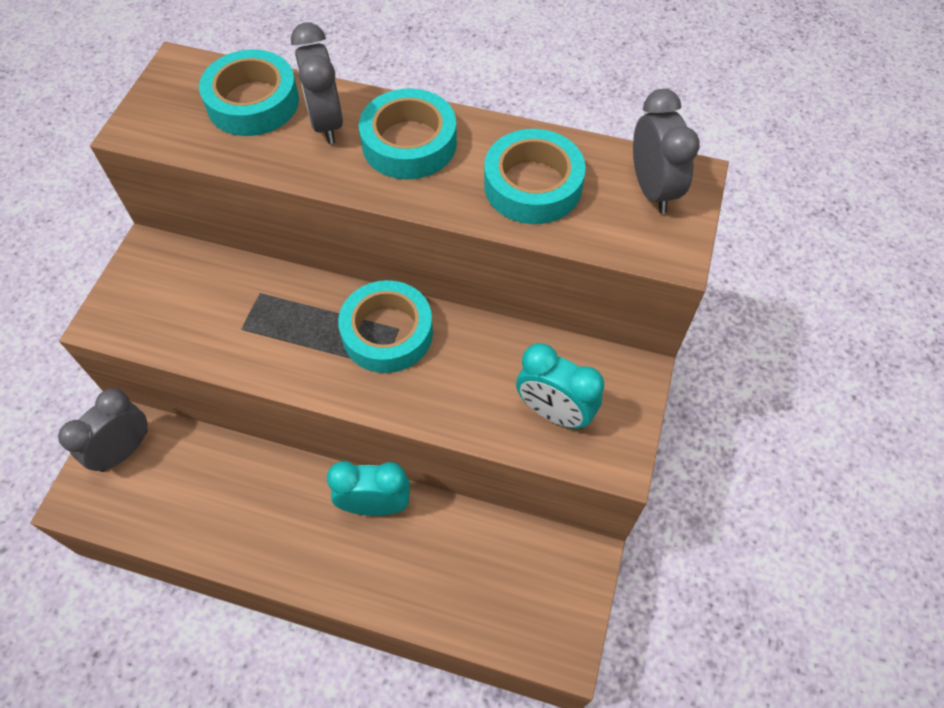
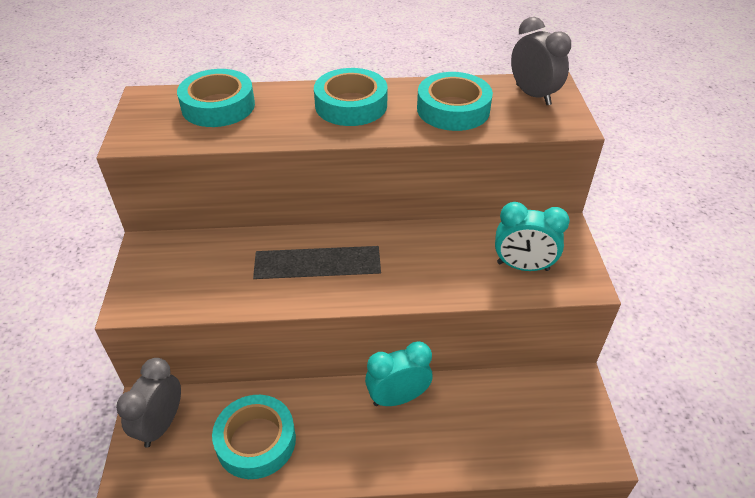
camera: 20 degrees left, 15 degrees down
grey clock [291,23,343,144] -> none
turquoise tape [338,280,433,373] -> turquoise tape moved to [212,395,296,479]

